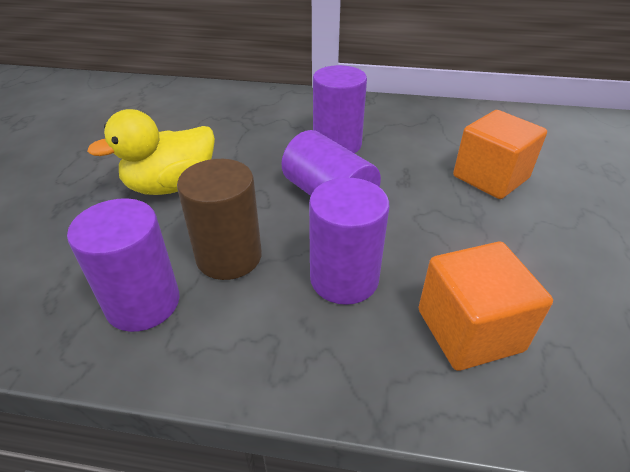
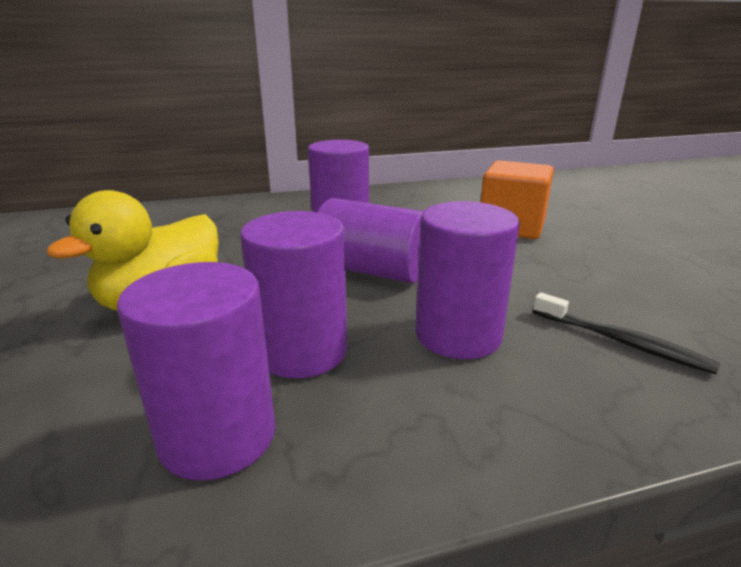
camera: 25 degrees left, 15 degrees down
brown cylinder [177,159,262,280] -> purple cylinder [240,211,347,378]
orange cube [419,242,553,371] -> black toothbrush [533,292,720,374]

